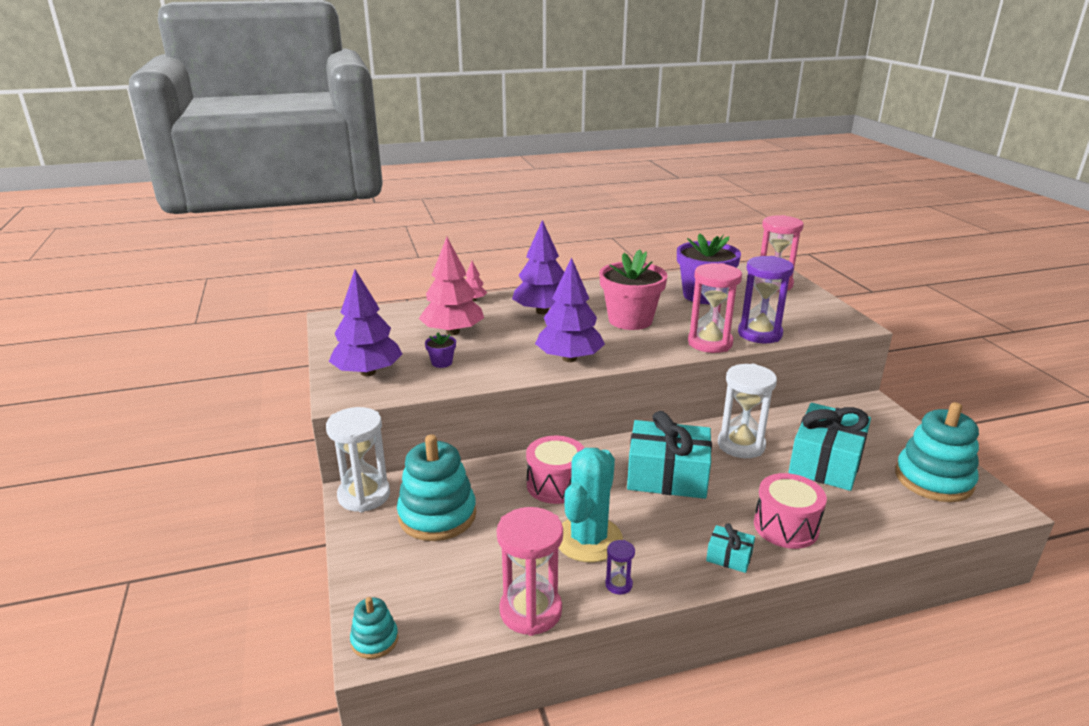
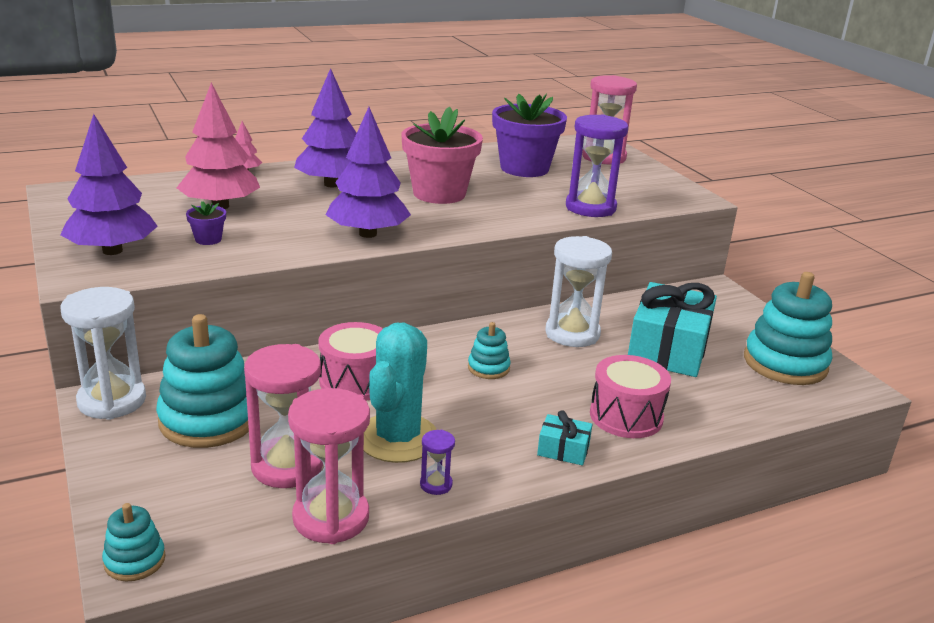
camera: 10 degrees left, 0 degrees up
turquoise gift [627,411,712,499] -> turquoise stacking toy [468,322,511,379]
pink hourglass [688,263,742,353] -> pink hourglass moved to [244,344,323,488]

